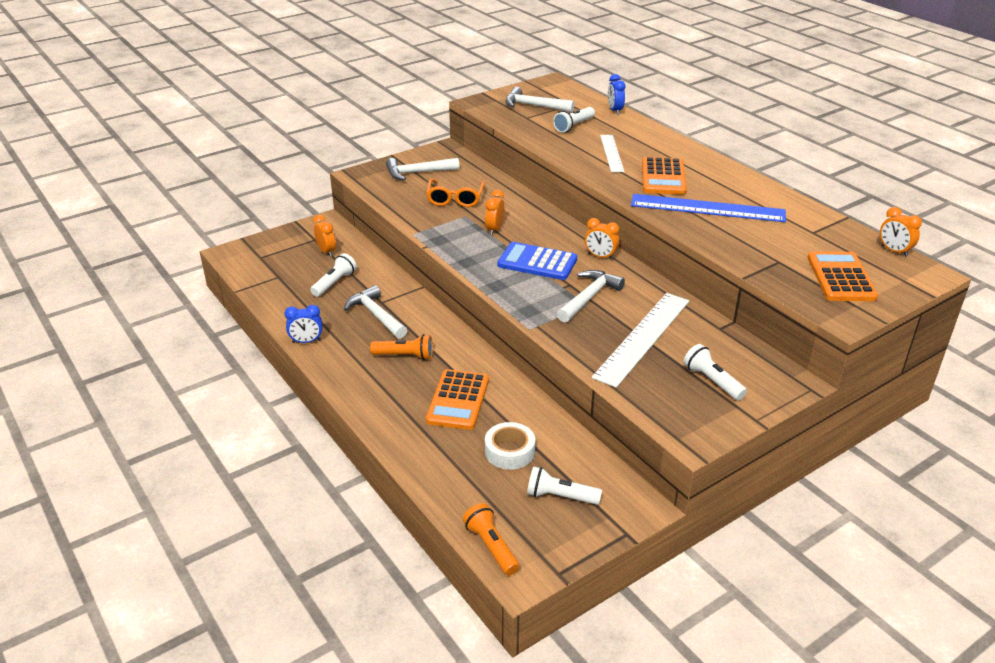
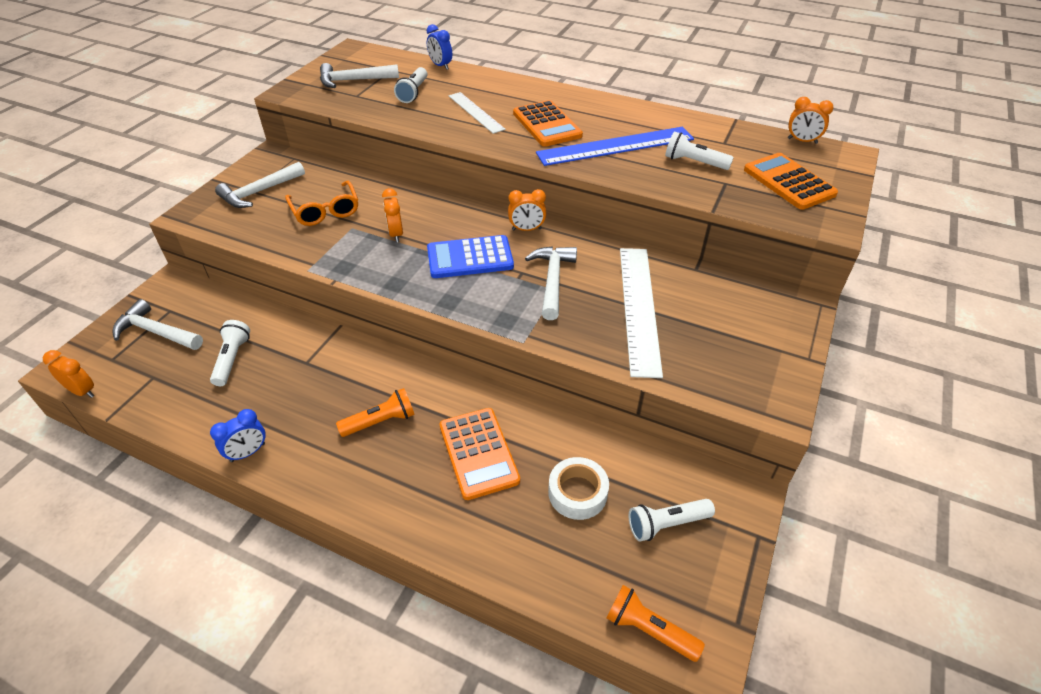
camera: 30 degrees left, 10 degrees up
orange clock [313,215,336,257] -> orange clock moved to [43,350,94,398]
white hammer [344,285,407,339] -> white hammer moved to [112,299,203,350]
white flashlight [684,344,747,400] -> white flashlight moved to [665,131,734,170]

